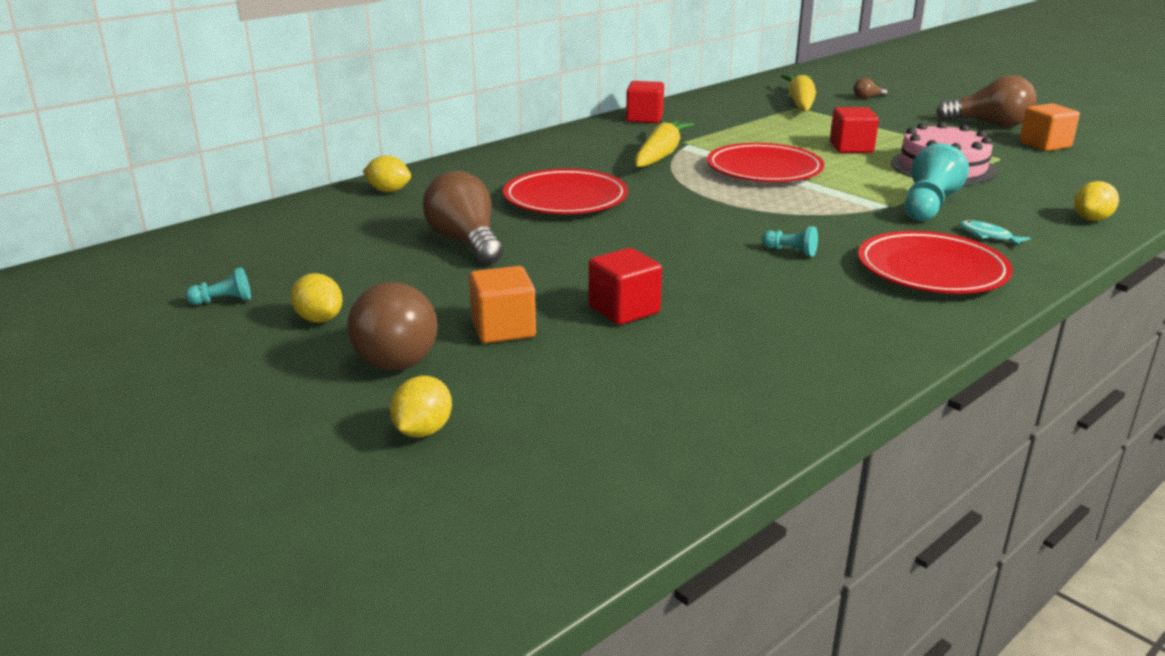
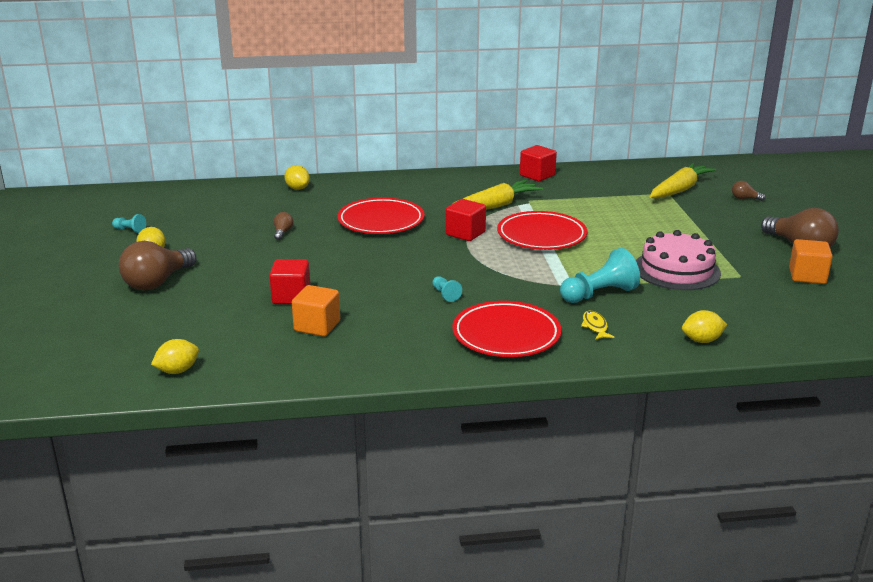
camera: 35 degrees right, 0 degrees up
yellow lemon [390,376,452,438] -> yellow lemon moved to [151,339,199,374]
brown light bulb [423,171,503,265] -> brown light bulb [274,212,293,240], size x0.45
orange cube [469,266,536,343] -> orange cube moved to [292,285,340,337]
red cube [830,107,879,153] -> red cube moved to [446,199,486,241]
turquoise fish [959,220,1030,246] -> yellow fish [581,311,615,340]

